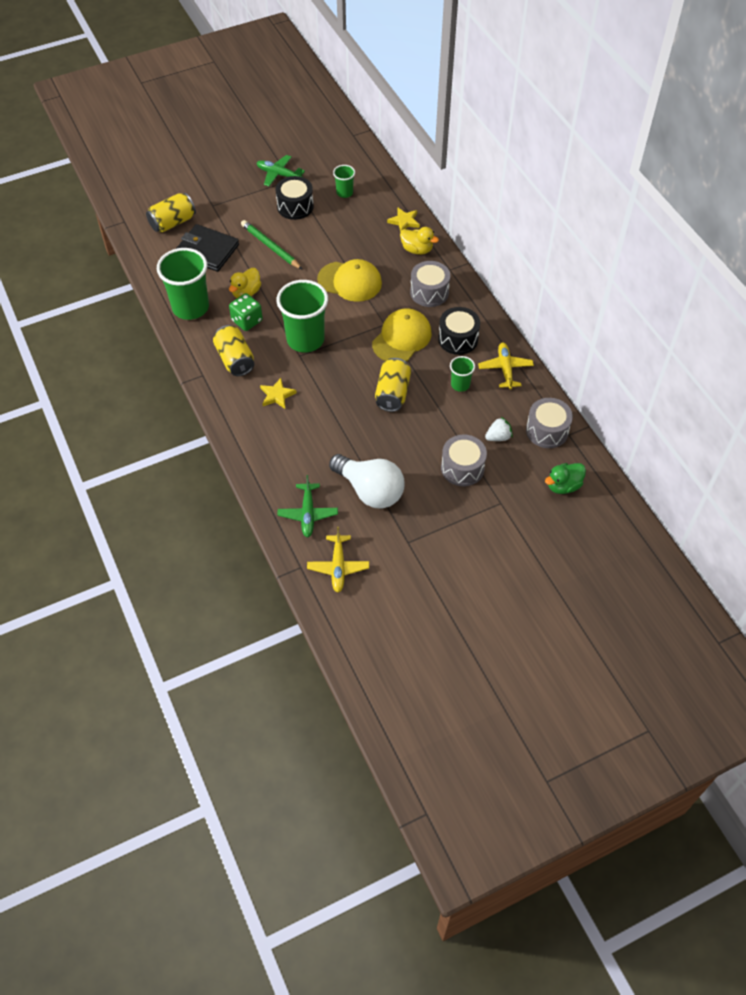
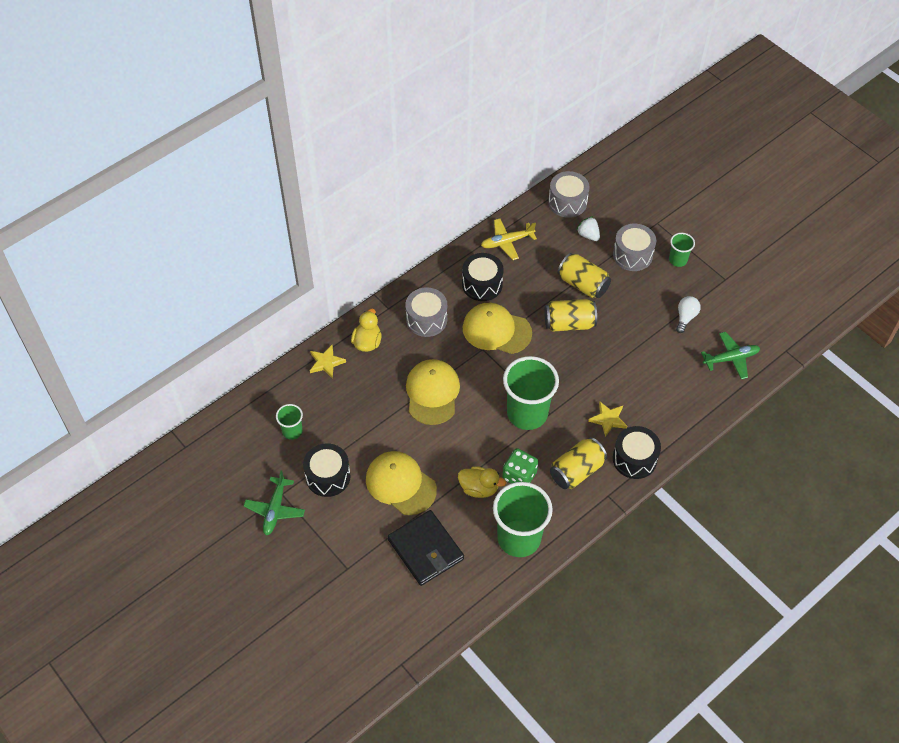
camera: 105 degrees left, 0 degrees up
yellow can [146,193,196,233] -> yellow can moved to [558,253,611,298]
black wallet [176,224,239,272] -> black wallet turned 45 degrees counterclockwise [388,510,464,586]
green pencil [241,220,303,270] -> yellow cap [366,451,437,515]
yellow plane [307,527,369,593] -> none
white light bulb [329,454,404,508] -> white light bulb [676,296,701,333], size x0.48
green cup [450,356,475,392] -> green cup moved to [669,233,695,267]
green duck [545,463,586,494] -> none
none -> black drum [613,426,661,479]

